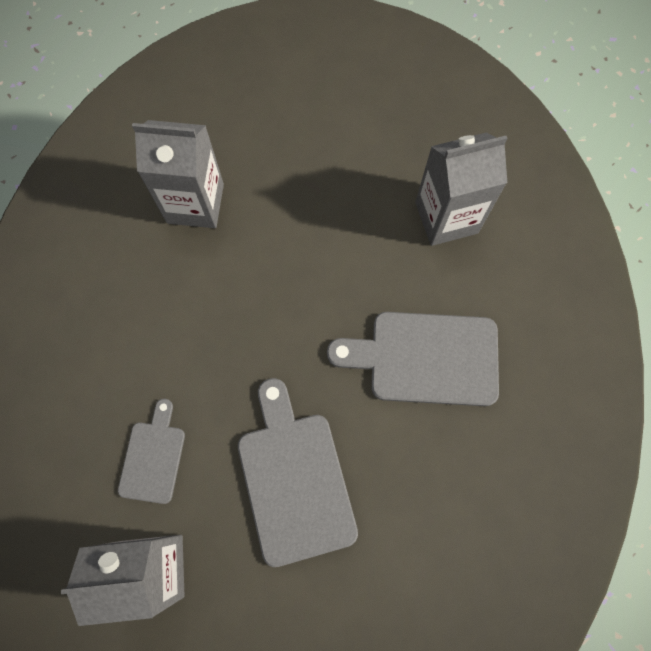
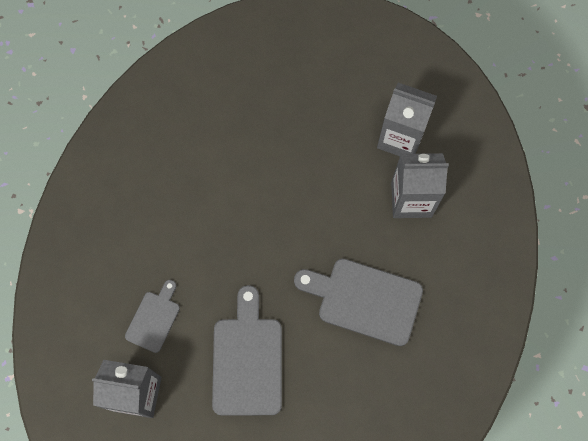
camera: 15 degrees right, 0 degrees up
grey carton [132,120,224,228] -> grey carton moved to [377,83,437,156]

